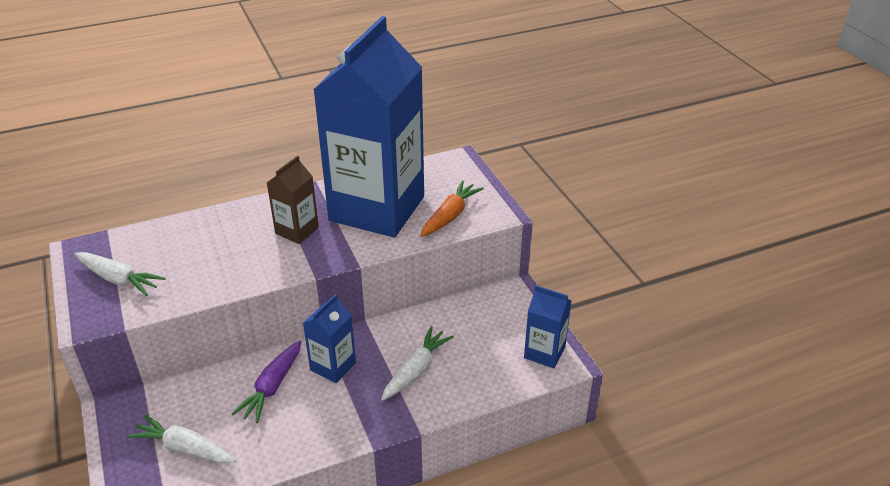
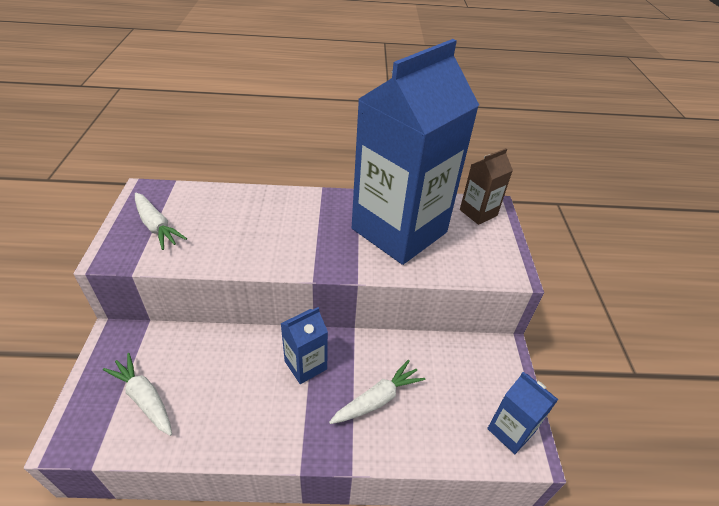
camera: 20 degrees right, 5 degrees up
purple carrot [232,340,302,423] -> none
brown carton [267,155,319,244] -> brown carton moved to [460,148,513,225]
orange carrot [420,181,484,237] -> none

